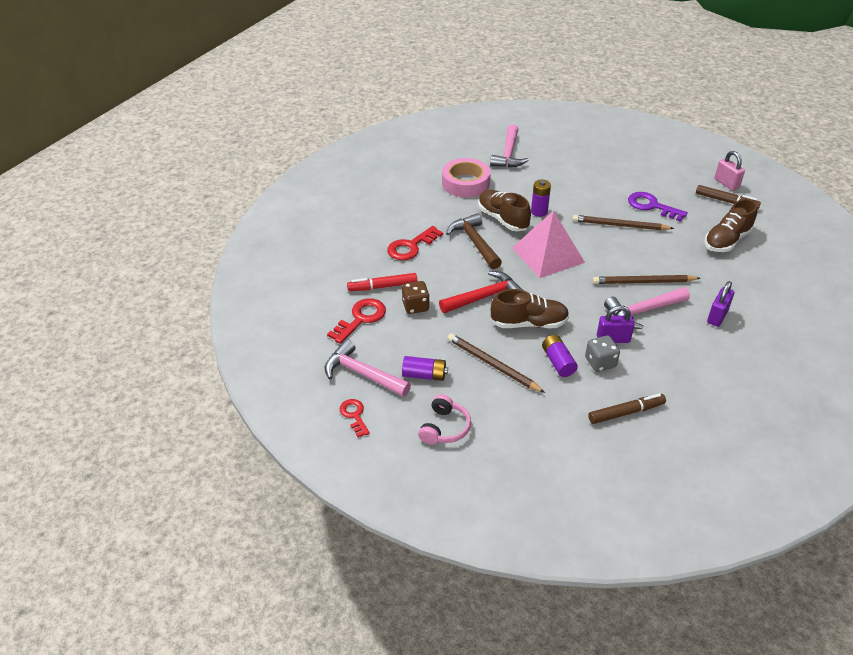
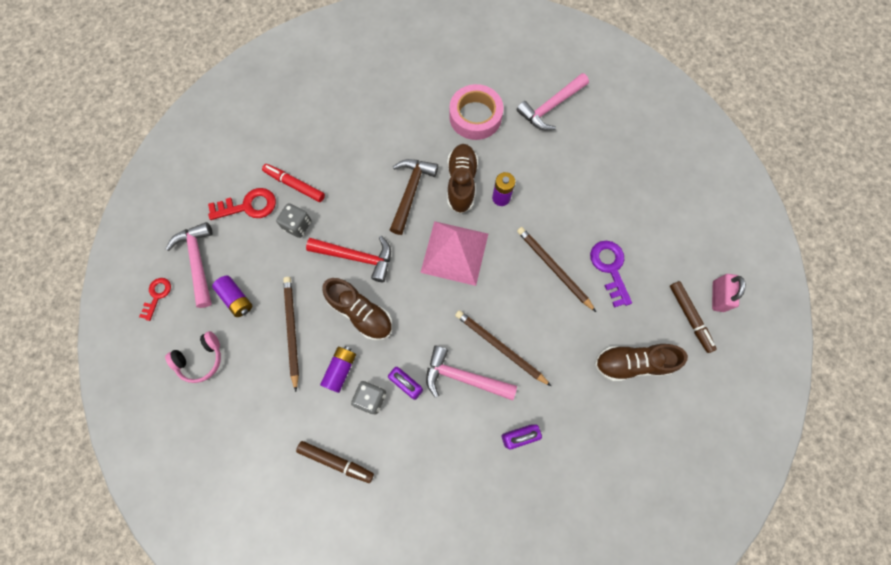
camera: 40 degrees right, 30 degrees up
red key [387,226,443,260] -> none
brown dice [402,281,430,314] -> grey dice [276,203,312,238]

